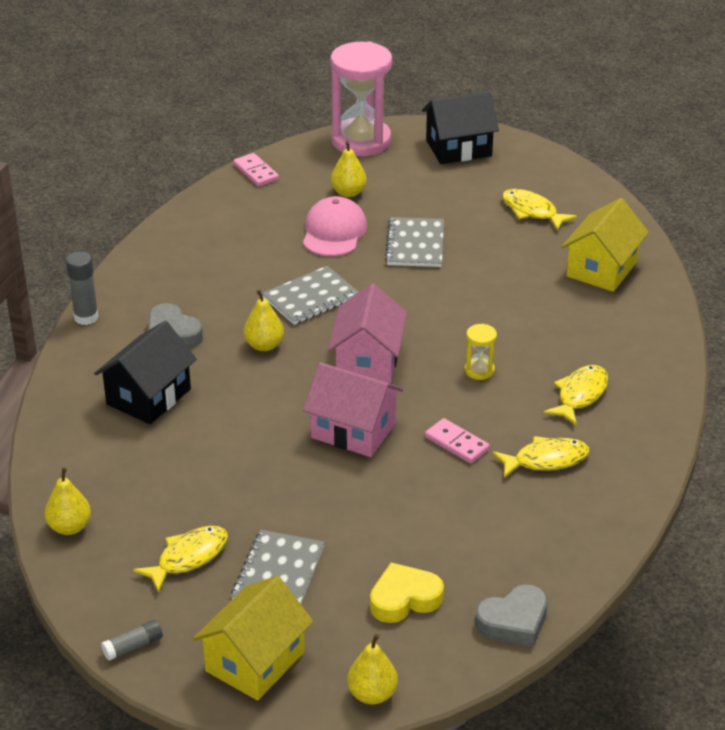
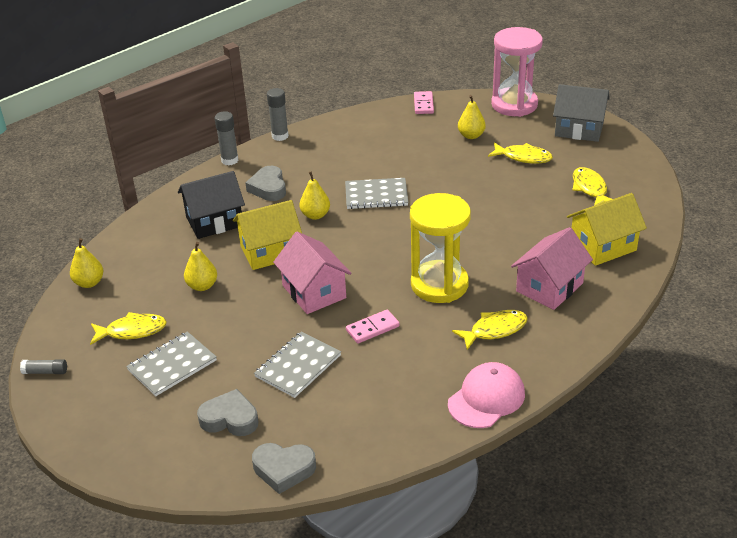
camera: 35 degrees right, 0 degrees up
yellow house [193,576,313,701] -> yellow house moved to [233,200,302,270]
pink cap [303,196,367,256] -> pink cap moved to [448,362,525,428]
pink house [328,284,407,383] -> pink house moved to [511,227,593,310]
yellow pear [347,634,398,704] -> yellow pear moved to [184,242,217,291]
yellow heart [370,562,444,623] -> grey heart [197,389,259,436]
grey notebook [385,217,444,267] -> grey notebook moved to [254,331,341,398]
black house [422,91,499,164] -> grey house [553,84,610,142]
pink domino [425,418,490,464] -> pink domino turned 75 degrees clockwise [346,310,400,344]
yellow hourglass [465,324,497,380] -> yellow hourglass [410,193,471,303], size x2.37
yellow fish [492,436,590,478] -> yellow fish moved to [488,142,553,164]
none -> grey glue stick [267,88,289,141]

